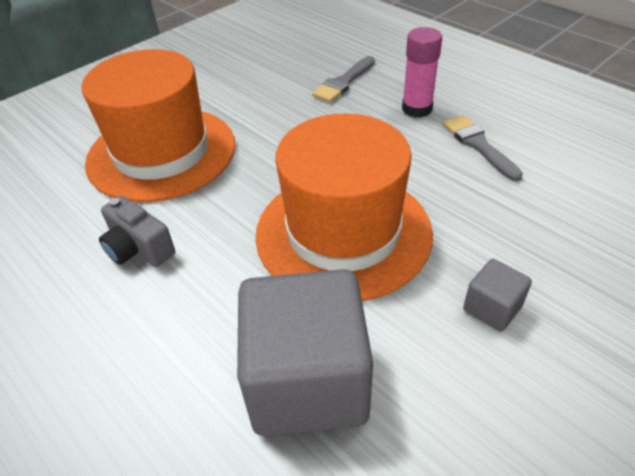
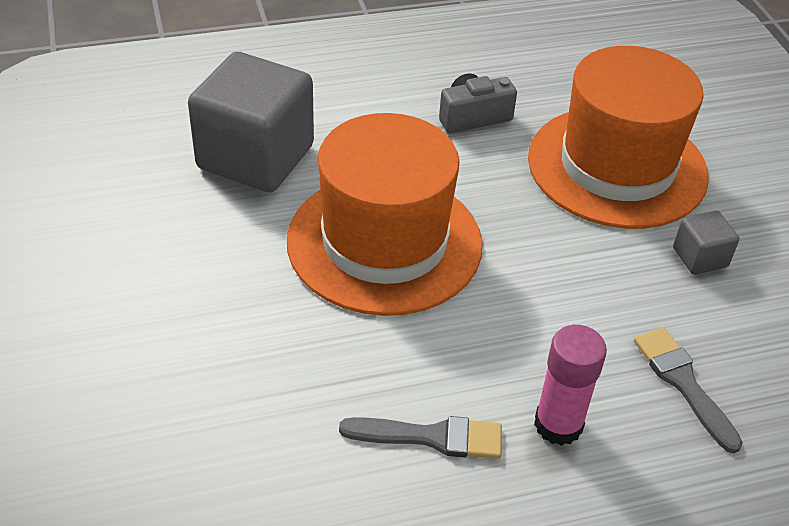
camera: 115 degrees right, 0 degrees up
grey cube [463,259,532,332] -> grey cube moved to [673,211,739,275]

